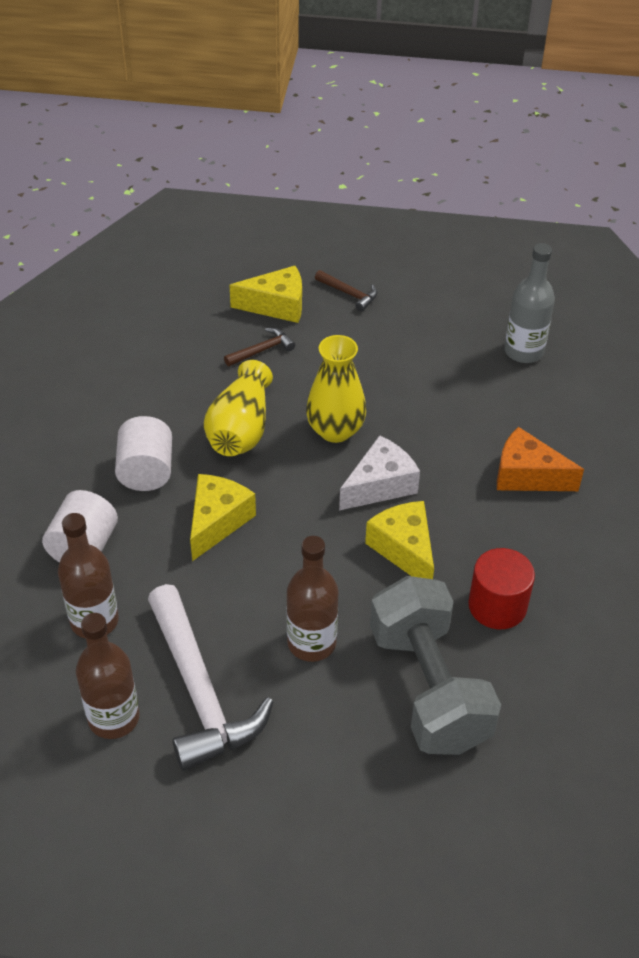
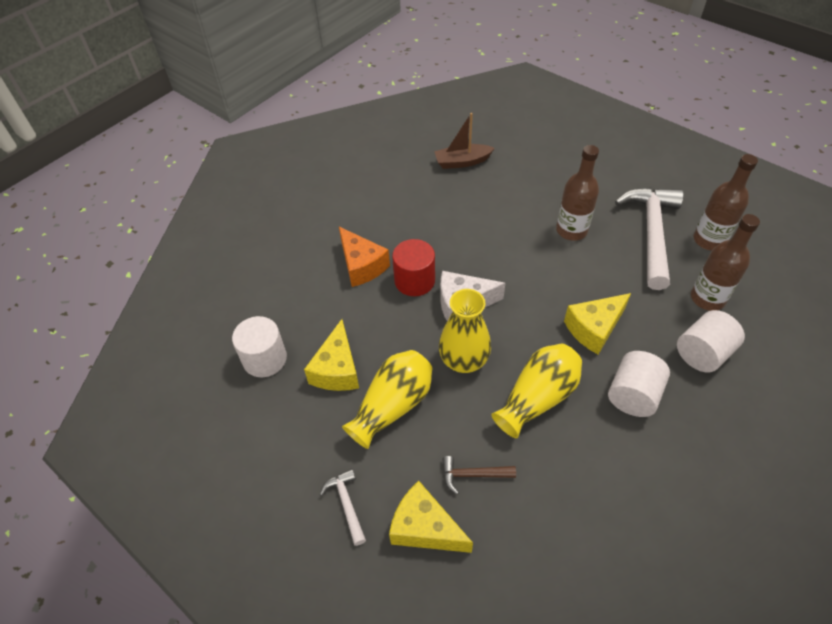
camera: 145 degrees left, 5 degrees up
brown hammer [315,270,377,311] -> white hammer [320,469,366,546]
yellow cheese [365,501,434,579] -> yellow cheese moved to [304,319,359,391]
grey dumbbell [370,576,501,755] -> none
red cylinder [468,548,535,629] -> red cylinder moved to [392,239,435,296]
grey bottle [504,243,555,363] -> white cylinder [232,316,287,377]
none -> yellow vase [342,350,432,449]
none -> brown boat [434,113,495,169]

